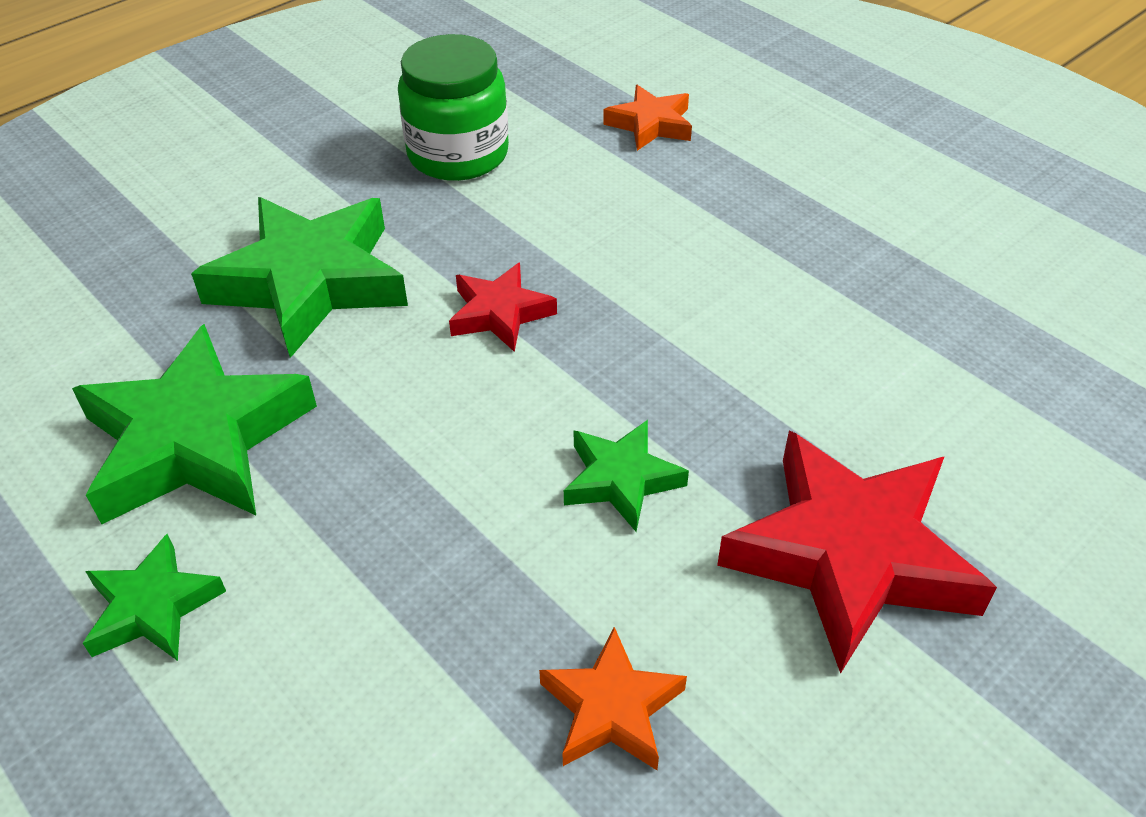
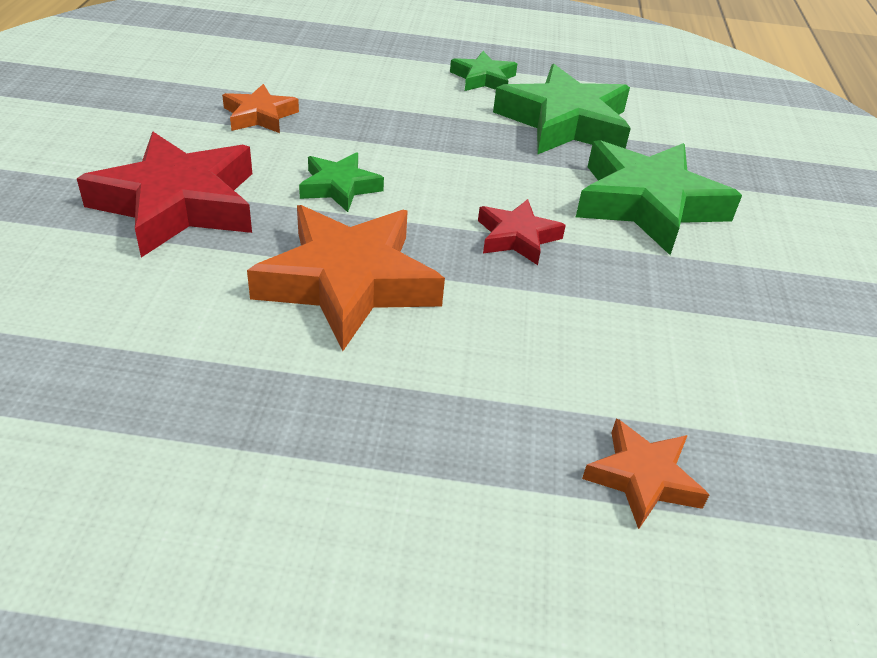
camera: 135 degrees right, 5 degrees down
green jar [398,34,509,181] -> none
none -> orange star [247,205,445,351]

